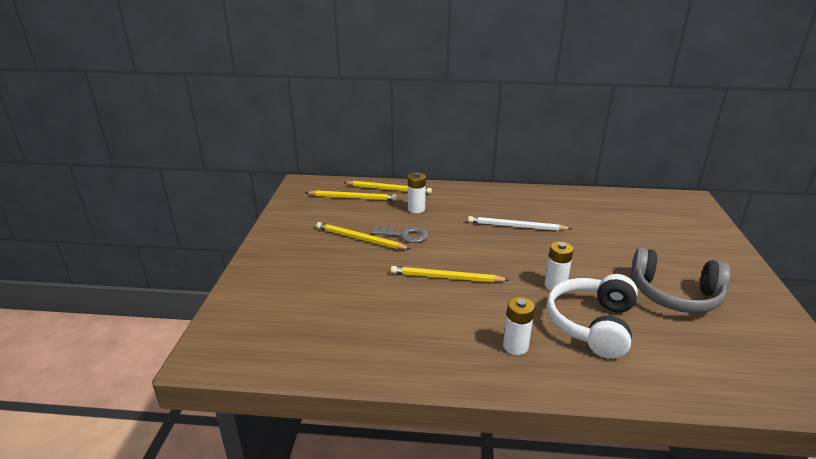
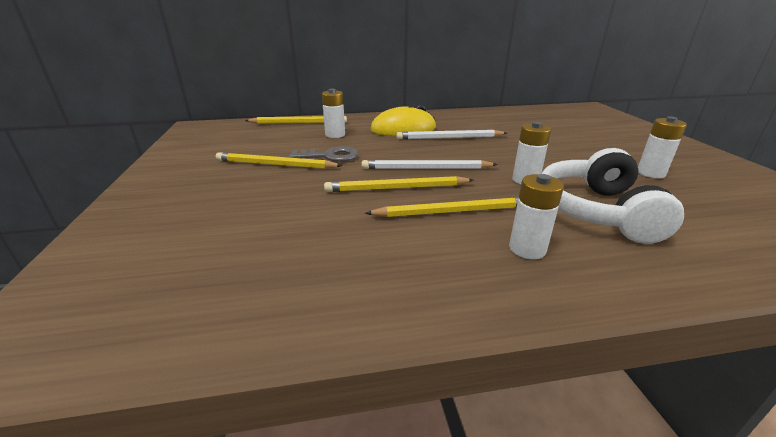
camera: 15 degrees left, 0 degrees up
yellow pencil [305,190,397,201] -> yellow pencil moved to [365,197,519,217]
grey headphones [631,248,730,313] -> white battery [638,116,687,178]
none -> white pencil [362,160,498,169]
none -> yellow mouse [371,105,436,136]

